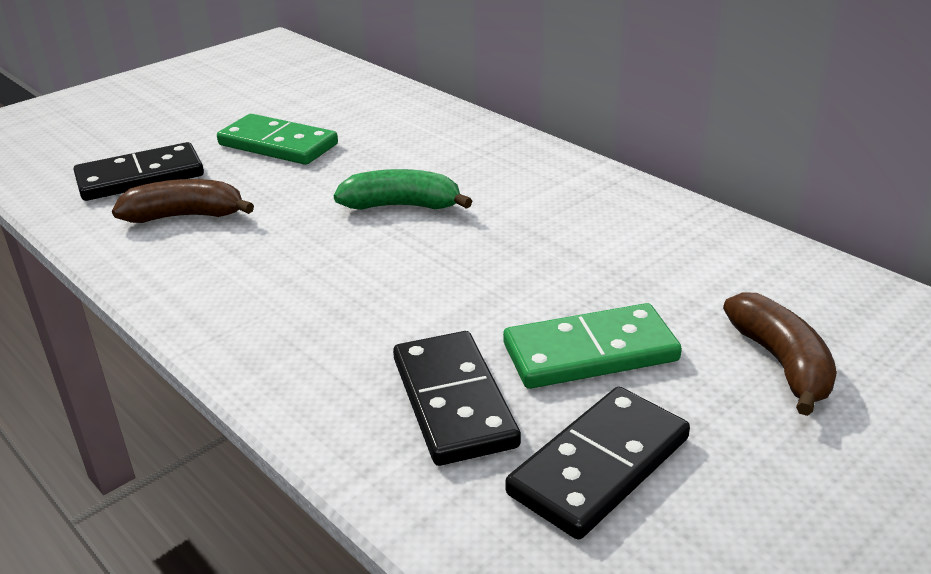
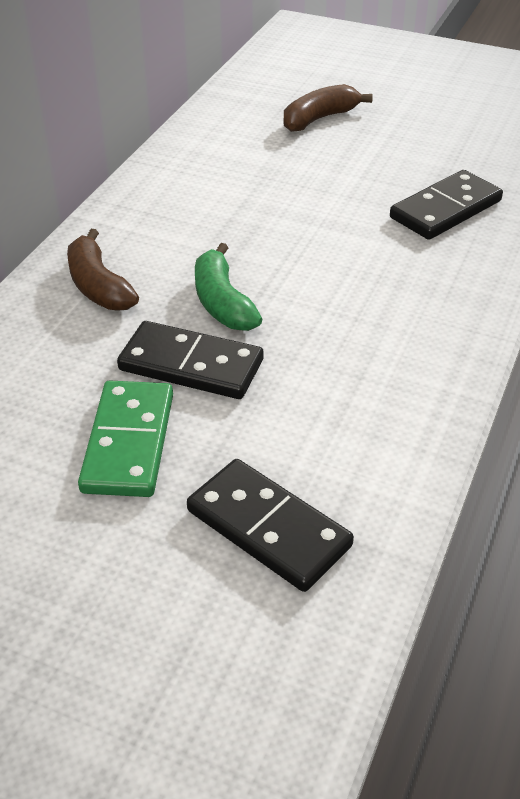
camera: 115 degrees left, 10 degrees up
brown banana [112,179,254,223] -> brown banana moved to [67,229,139,311]
green domino [503,303,682,389] -> none
black domino [505,387,690,540] -> black domino moved to [117,321,264,399]

